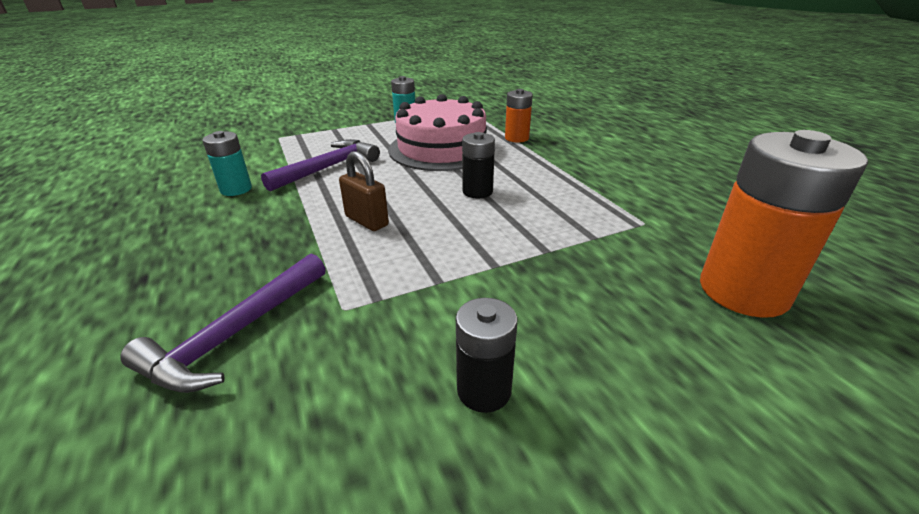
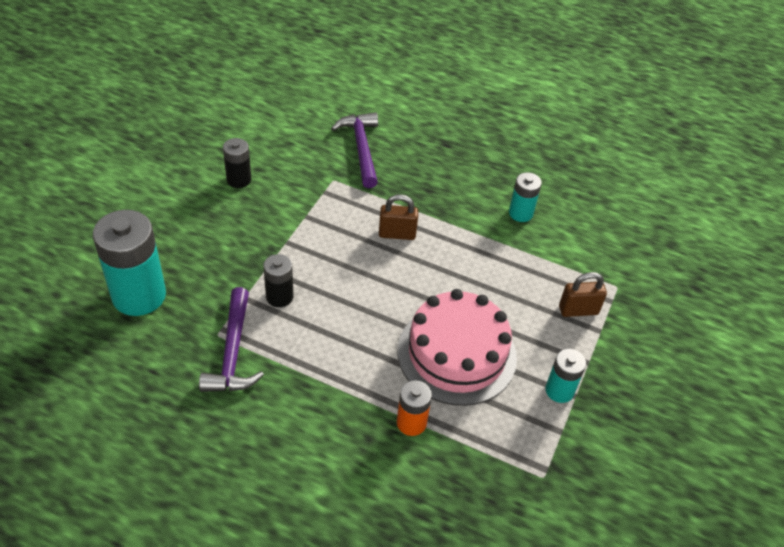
camera: 135 degrees right, 15 degrees up
purple hammer [261,139,380,192] -> purple hammer moved to [199,287,264,392]
black battery [462,132,495,199] -> black battery moved to [263,254,293,307]
orange battery [700,130,868,318] -> turquoise battery [93,210,166,316]
none -> brown padlock [559,272,607,317]

